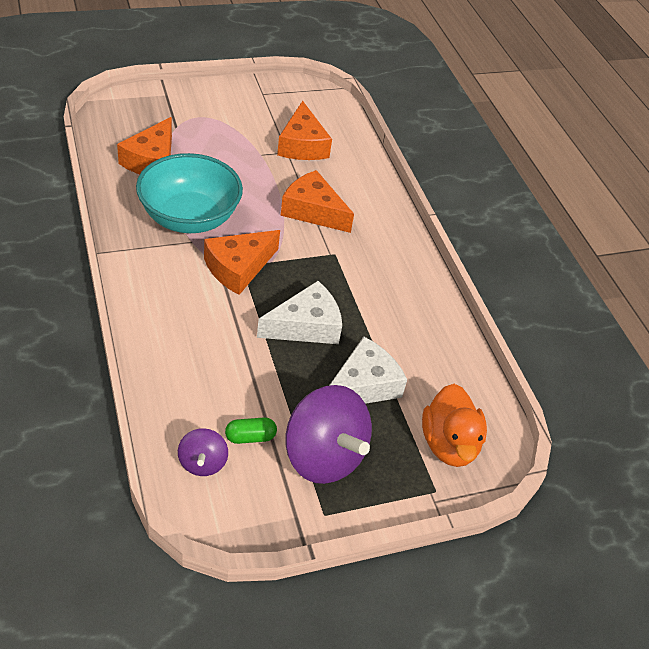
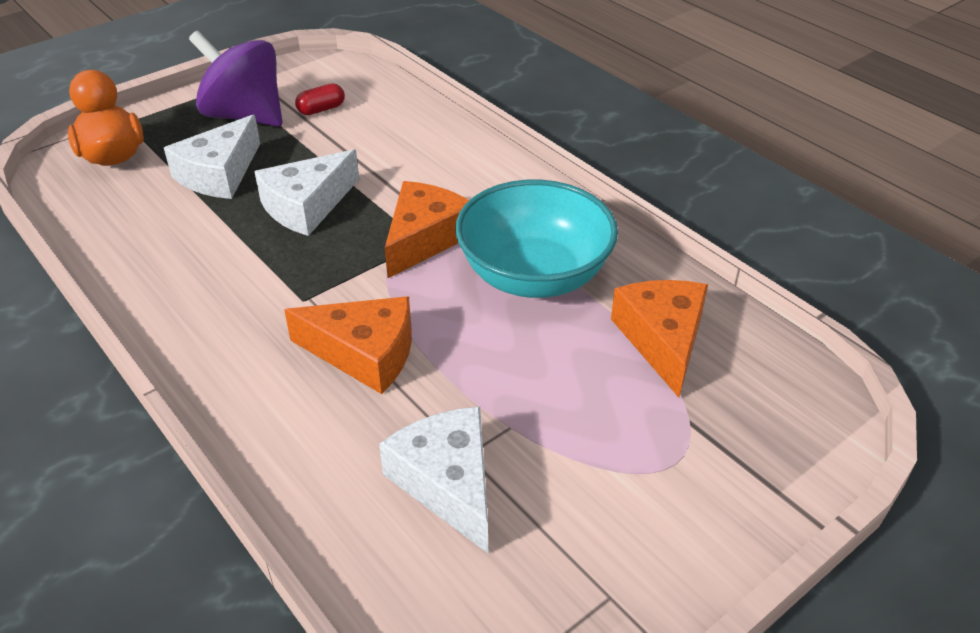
camera: 165 degrees right, 5 degrees down
purple spinning top [178,428,228,476] -> none
green capsule [225,417,277,444] -> red capsule [295,83,345,115]
orange cheese [277,101,332,160] -> white cheese [379,407,488,553]

